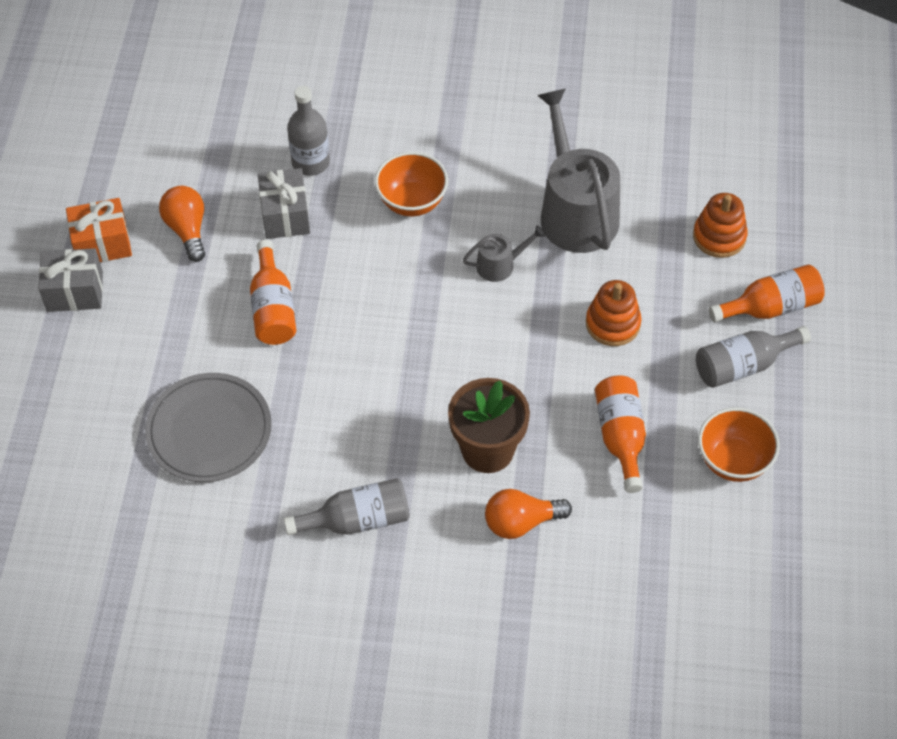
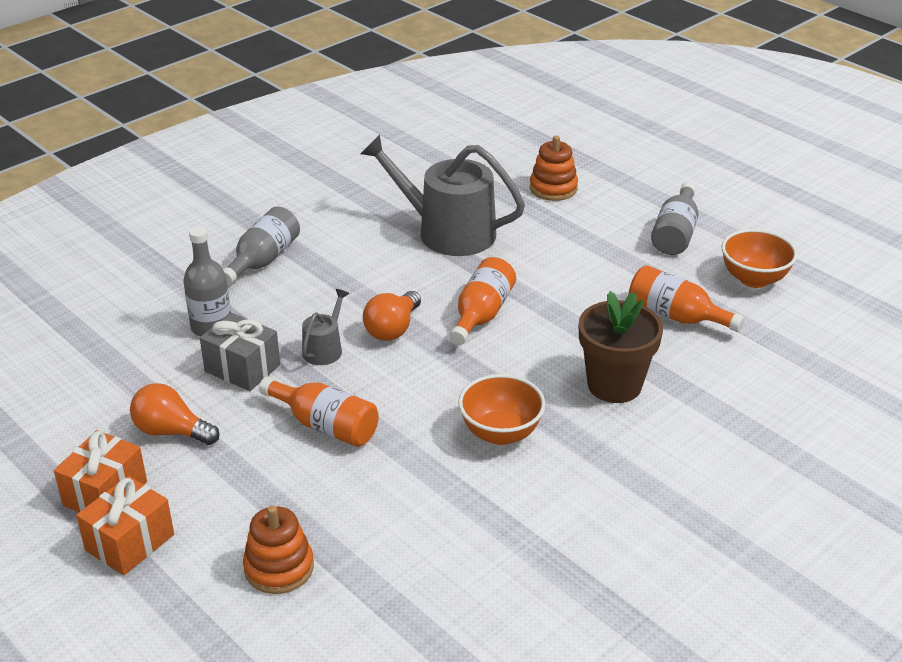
camera: 50 degrees left, 20 degrees down
grey gift [38,248,103,312] -> orange gift [76,476,174,576]
grey plate [145,373,272,482] -> none
grey bottle [284,478,410,535] -> grey bottle moved to [223,207,300,285]
orange bowl [375,152,448,216] -> orange bowl moved to [458,374,546,445]
grey watering can [463,226,545,282] -> grey watering can moved to [302,289,349,365]
orange light bulb [485,489,572,539] -> orange light bulb moved to [363,291,421,341]
orange stacking toy [586,280,642,346] -> orange stacking toy moved to [243,505,314,594]
orange bottle [709,264,825,322] -> orange bottle moved to [449,257,516,345]

